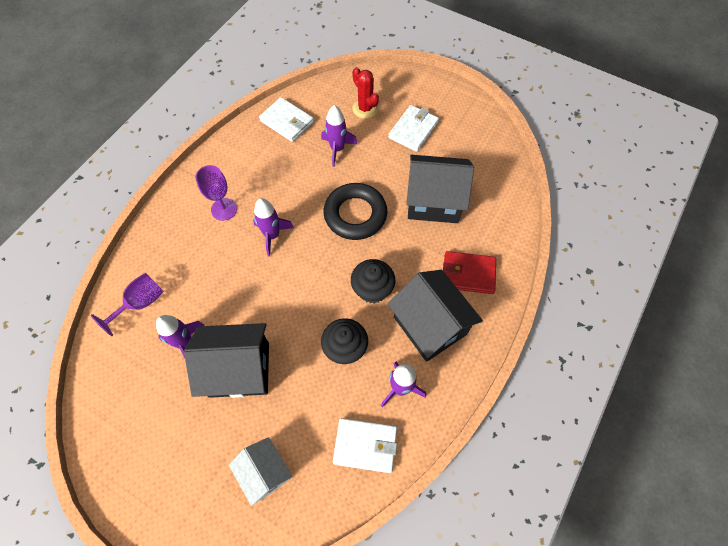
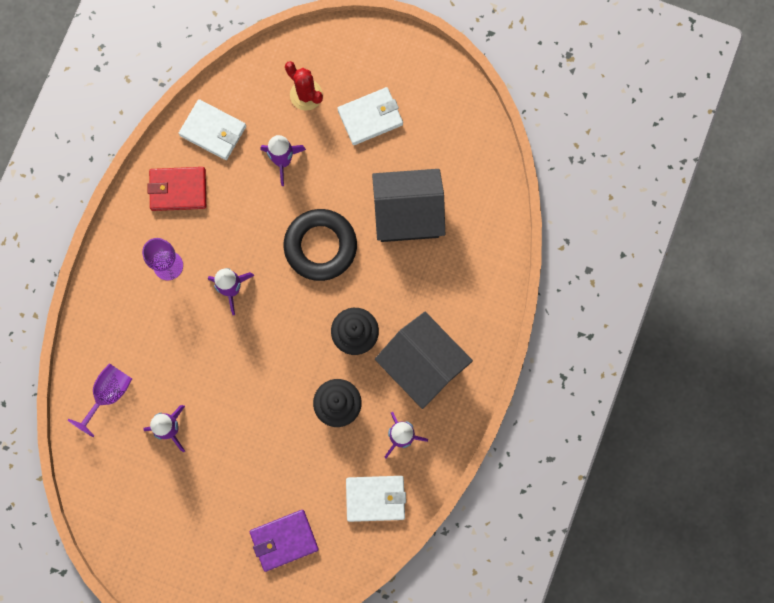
camera: 10 degrees left, 15 degrees up
black house [184,323,269,398] -> none
white house [229,437,292,506] -> purple wallet [249,510,319,572]
white wallet [388,105,439,152] -> white wallet turned 45 degrees clockwise [337,87,403,145]
red wallet [443,251,496,294] -> red wallet moved to [148,167,206,211]

